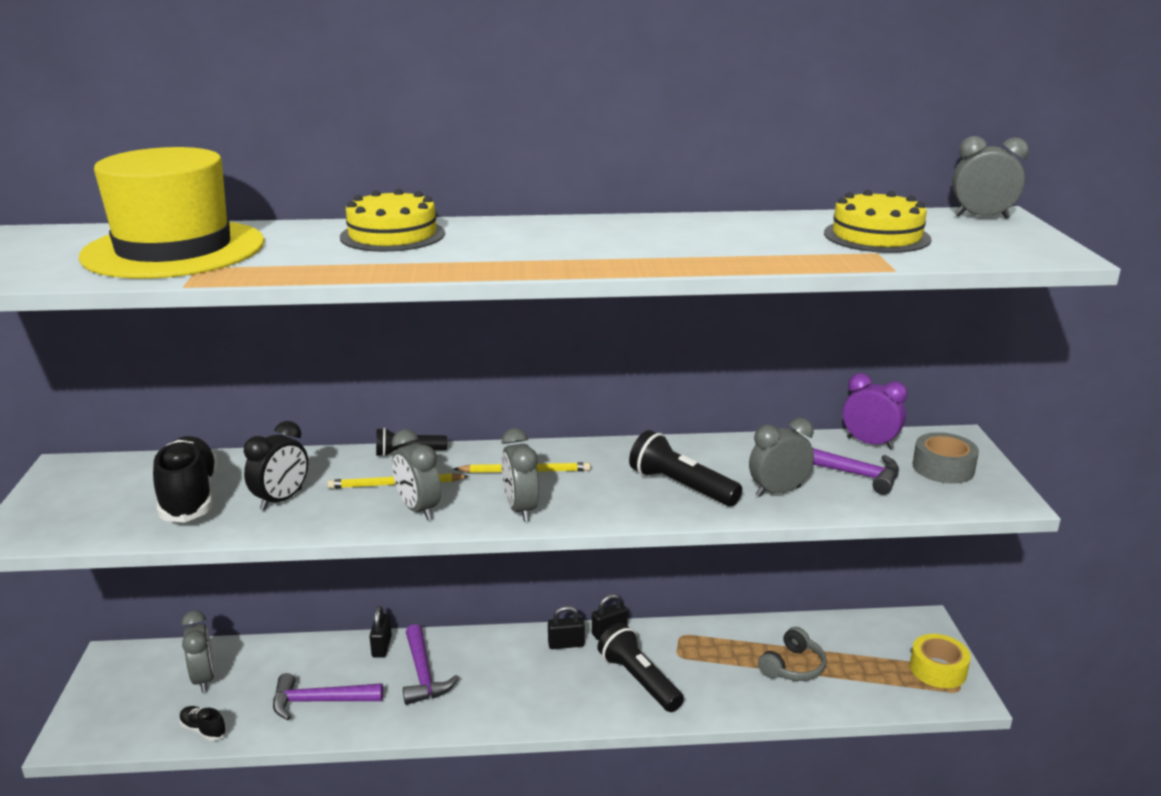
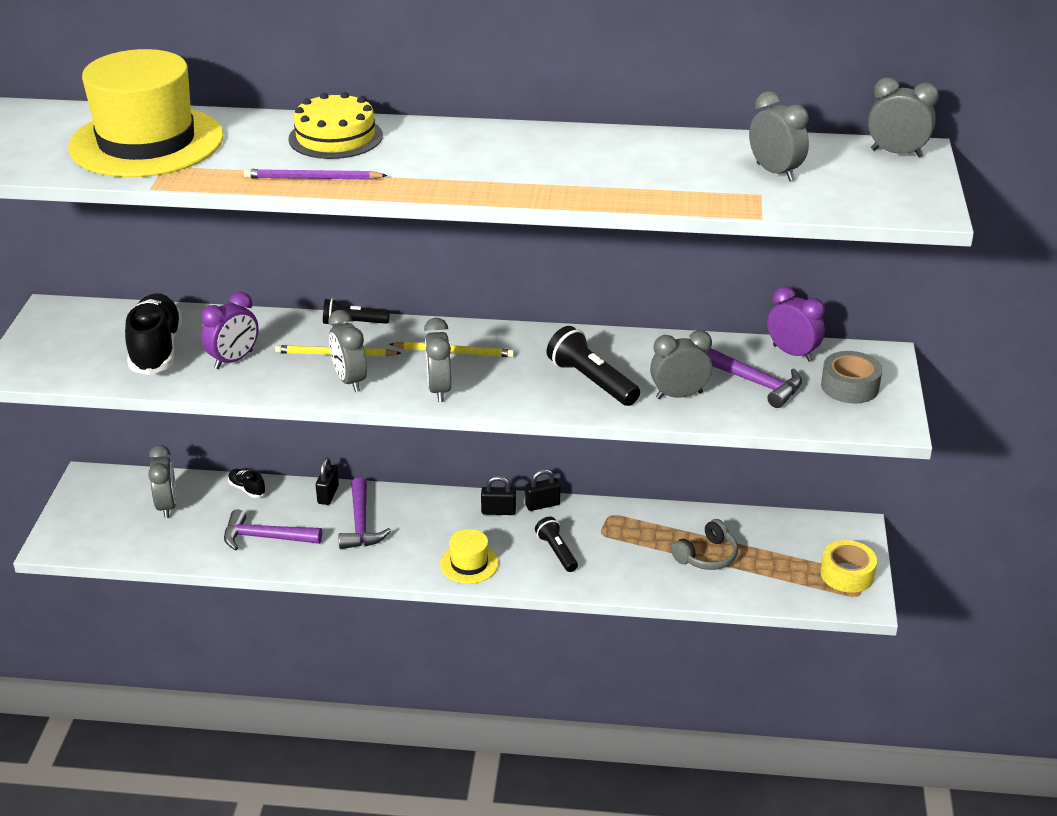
camera: 10 degrees right, 10 degrees up
black shoe [179,706,227,741] -> black shoe moved to [228,469,266,498]
black clock [244,421,308,511] -> purple clock [201,292,258,369]
black flashlight [598,623,684,712] -> black flashlight [535,517,578,572], size x0.65
yellow cake [824,190,932,253] -> grey clock [749,91,809,181]
none -> purple pencil [244,169,388,180]
none -> yellow hat [440,529,499,584]

